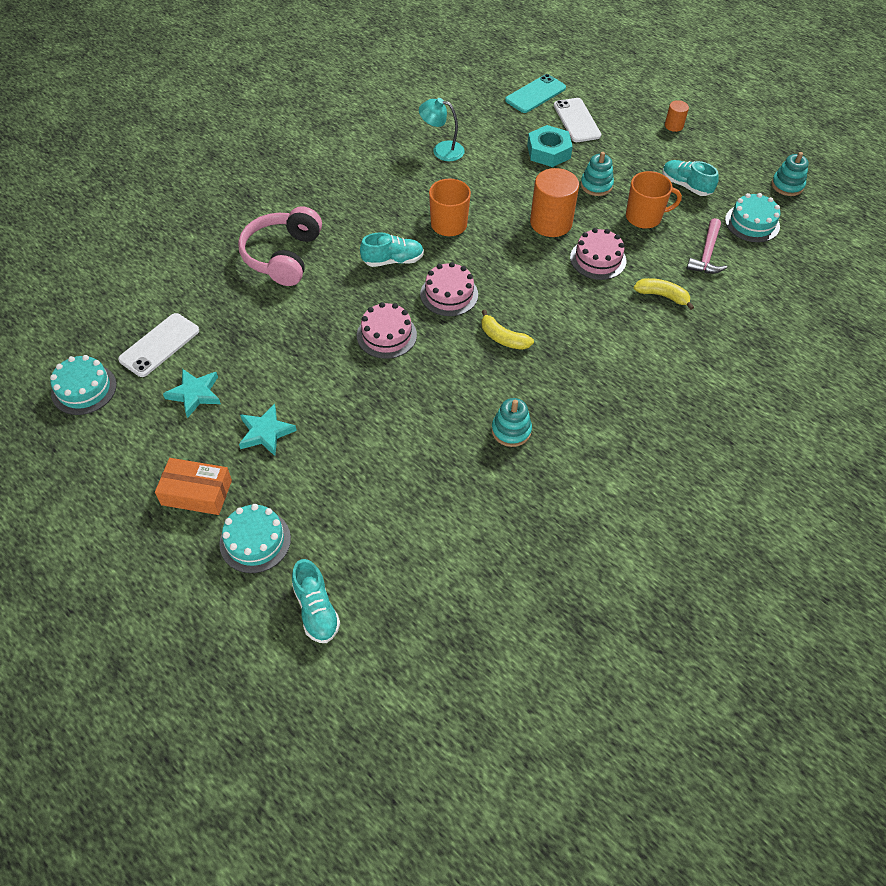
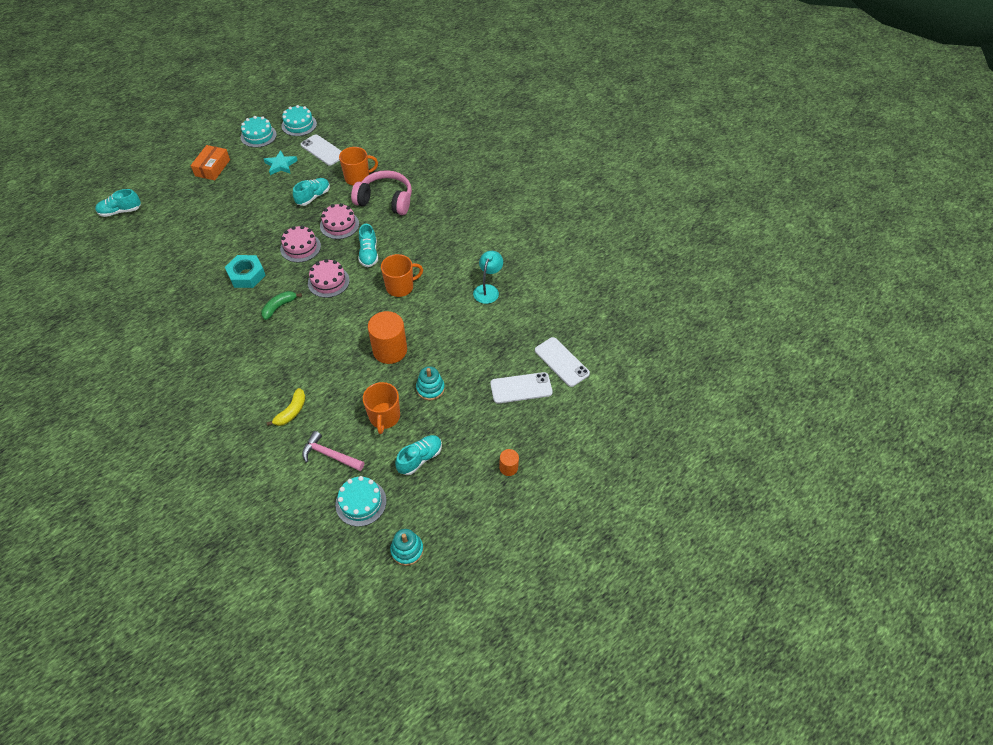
camera: 95 degrees right, 0 degrees up
turquoise cake [219,504,291,573] -> turquoise cake moved to [241,116,277,148]
turquoise star [239,404,297,456] -> none
yellow banana [481,310,534,350] -> green banana [261,291,302,320]
turquoise stacking toy [491,398,532,447] -> none
turquoise phone [505,74,566,113] -> white phone [535,337,590,387]
turquoise nut [527,125,573,167] -> turquoise nut moved to [225,255,266,288]
pink cake [570,228,626,280] -> pink cake moved to [320,203,359,239]
none -> turquoise shoe [293,178,330,206]
none -> orange mug [339,147,378,186]

